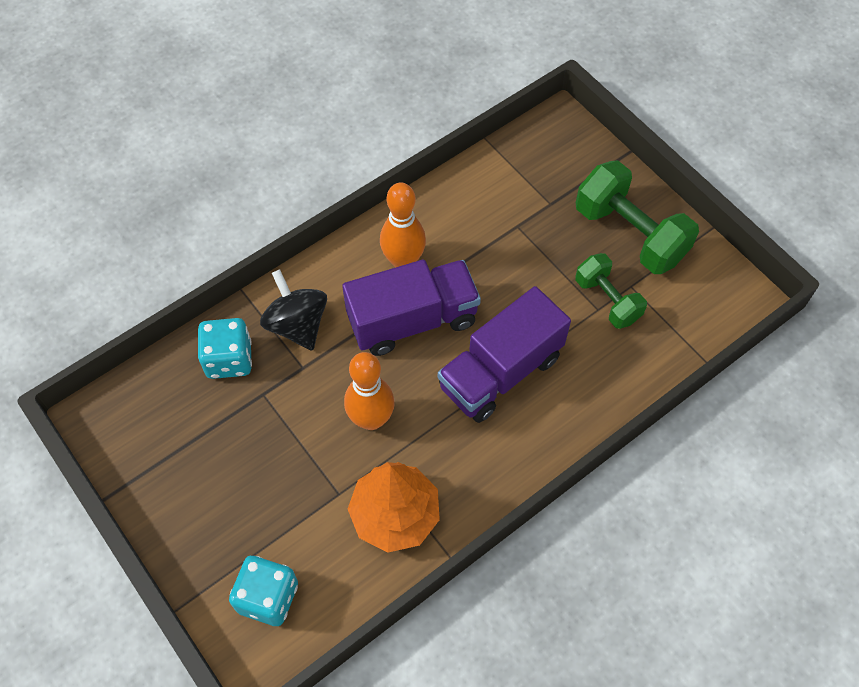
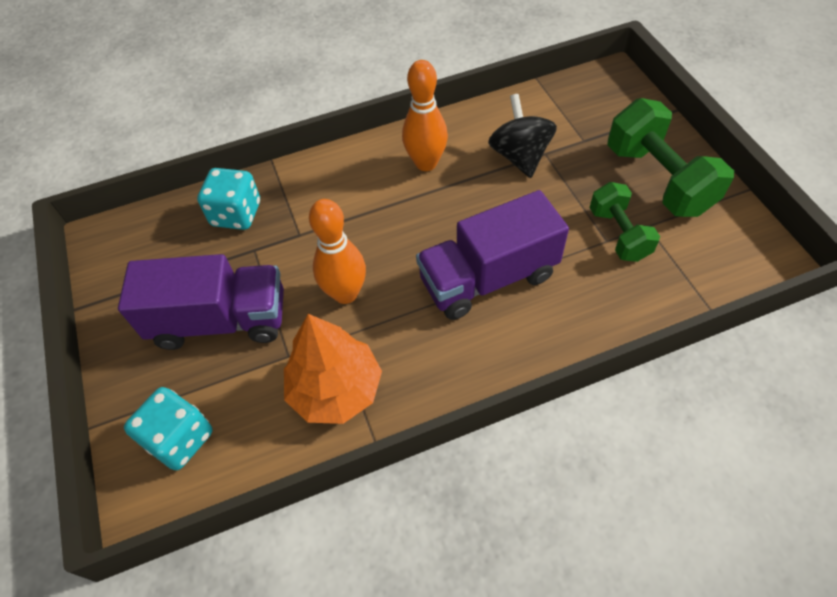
camera: 20 degrees right, 5 degrees down
black spinning top [260,270,327,351] -> black spinning top moved to [488,94,557,178]
purple truck [342,260,481,356] -> purple truck moved to [118,254,284,350]

